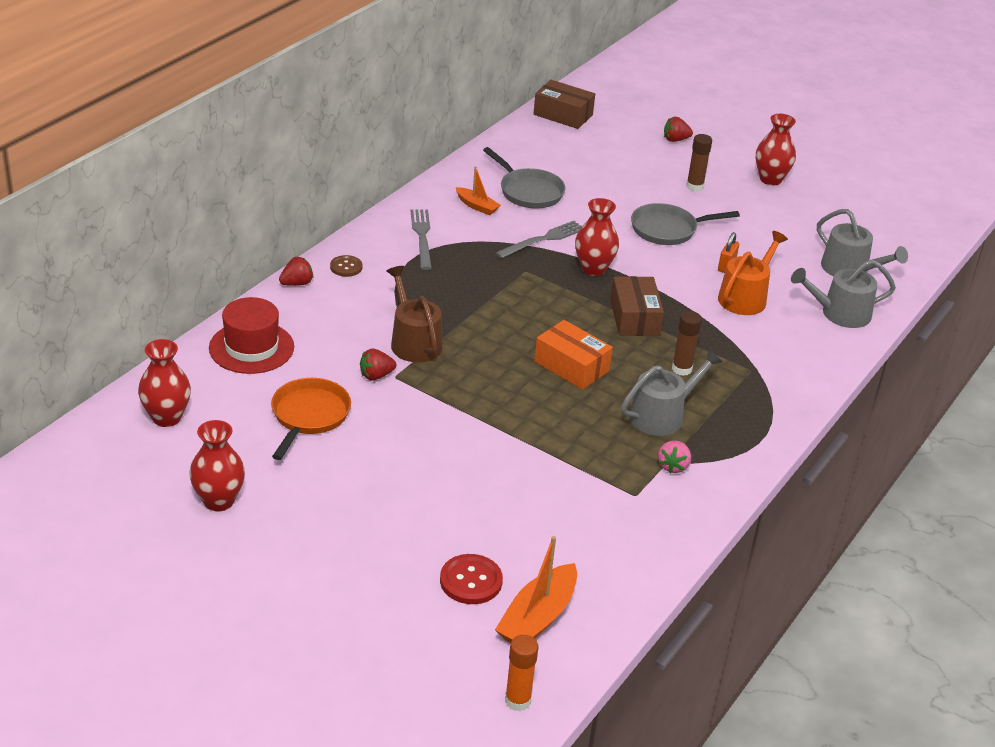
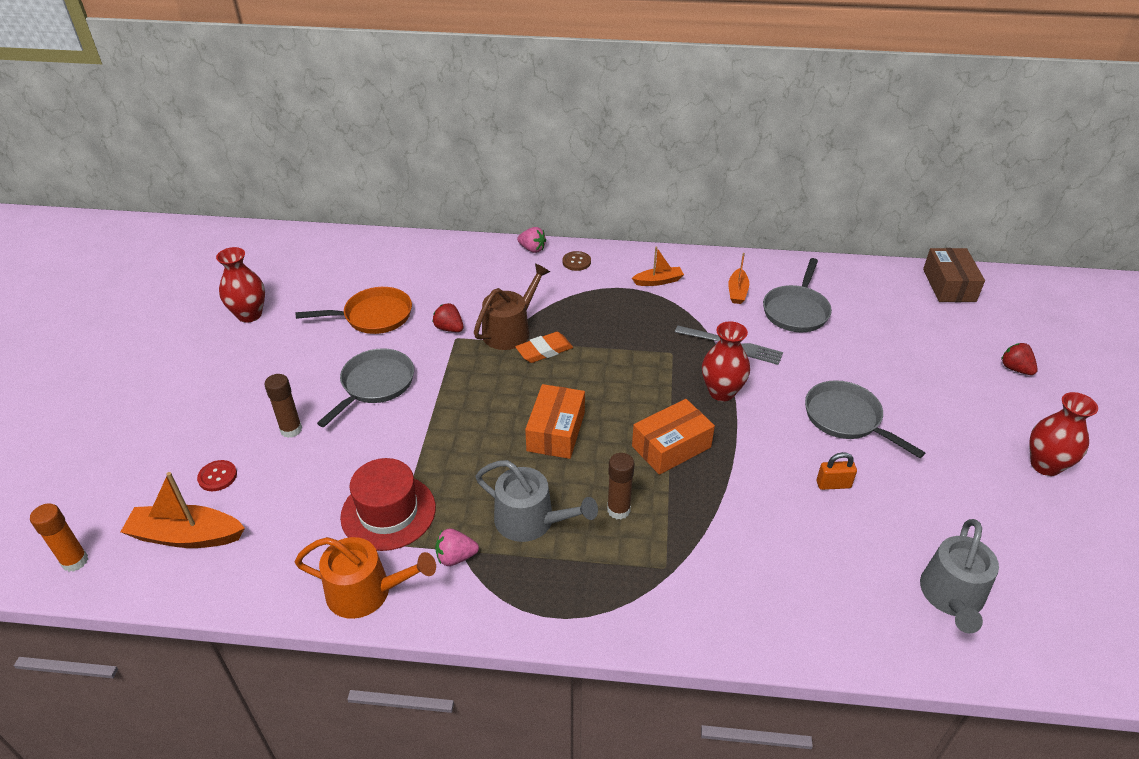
camera: 65 degrees right, 5 degrees up
red vase [138,339,191,427] -> none
red hat [209,297,294,374] -> red hat moved to [340,458,436,551]
red strawberry [279,257,313,286] -> pink strawberry [517,227,546,253]
grey fork [411,210,432,270] -> orange boat [632,247,684,286]
red button [440,554,503,604] -> red button [197,460,237,491], size x0.65
brown box [610,276,664,336] -> orange box [632,399,715,475]
brown glue stick [686,134,712,192] -> brown glue stick moved to [265,374,302,438]
orange watering can [718,231,788,315] -> orange watering can moved to [294,537,436,619]
grey watering can [791,260,896,328] -> none
none -> grey pan [317,348,414,427]
none -> orange eraser [515,332,573,363]

